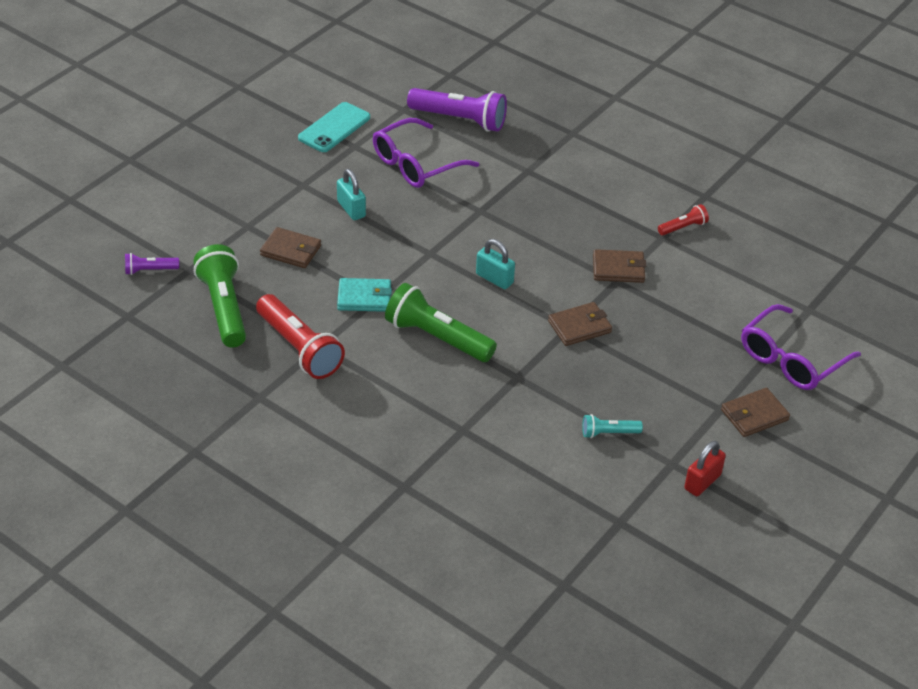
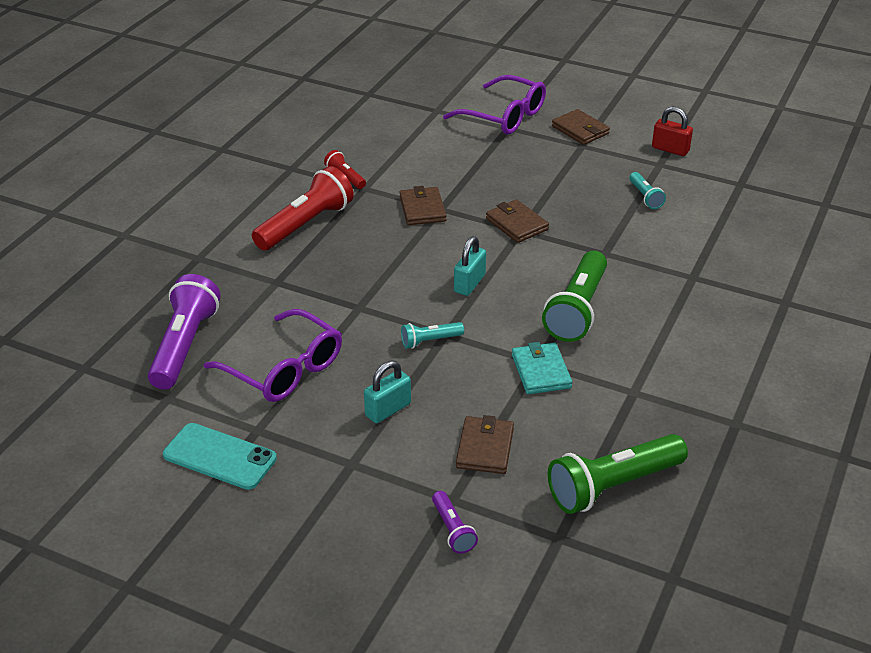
camera: 100 degrees left, 5 degrees down
purple flashlight [125,253,179,275] -> purple flashlight moved to [432,491,478,554]
red flashlight [256,294,345,379] -> red flashlight moved to [252,166,354,250]
none -> turquoise flashlight [401,322,464,349]

